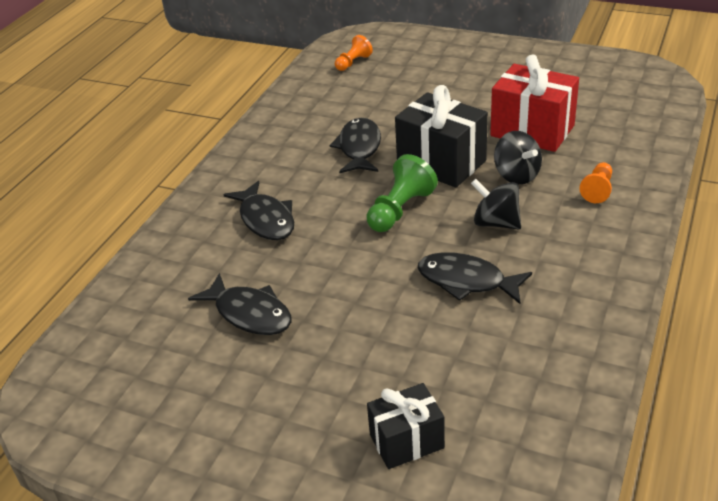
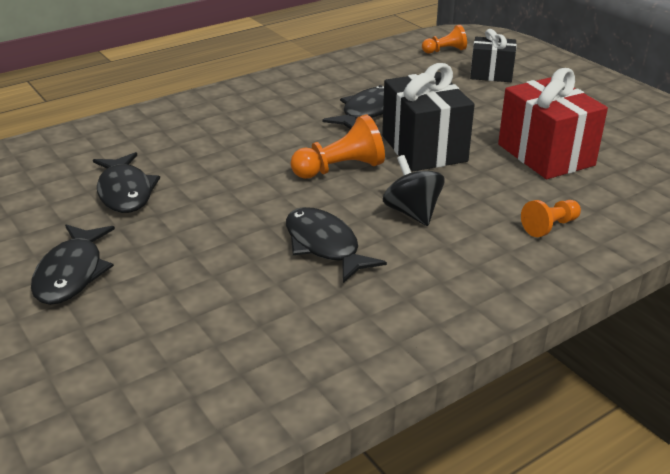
camera: 30 degrees right, 5 degrees down
black fish [223,181,294,240] -> black fish moved to [31,224,115,305]
green pawn [366,154,438,232] -> orange pawn [290,115,385,179]
black gift [367,383,445,469] -> black gift moved to [470,29,517,82]
black spinning top [494,131,542,185] -> none

